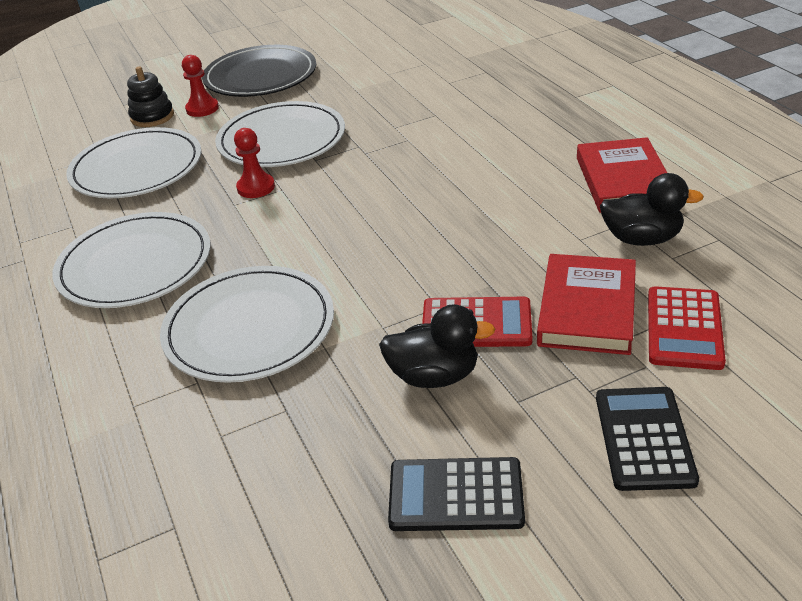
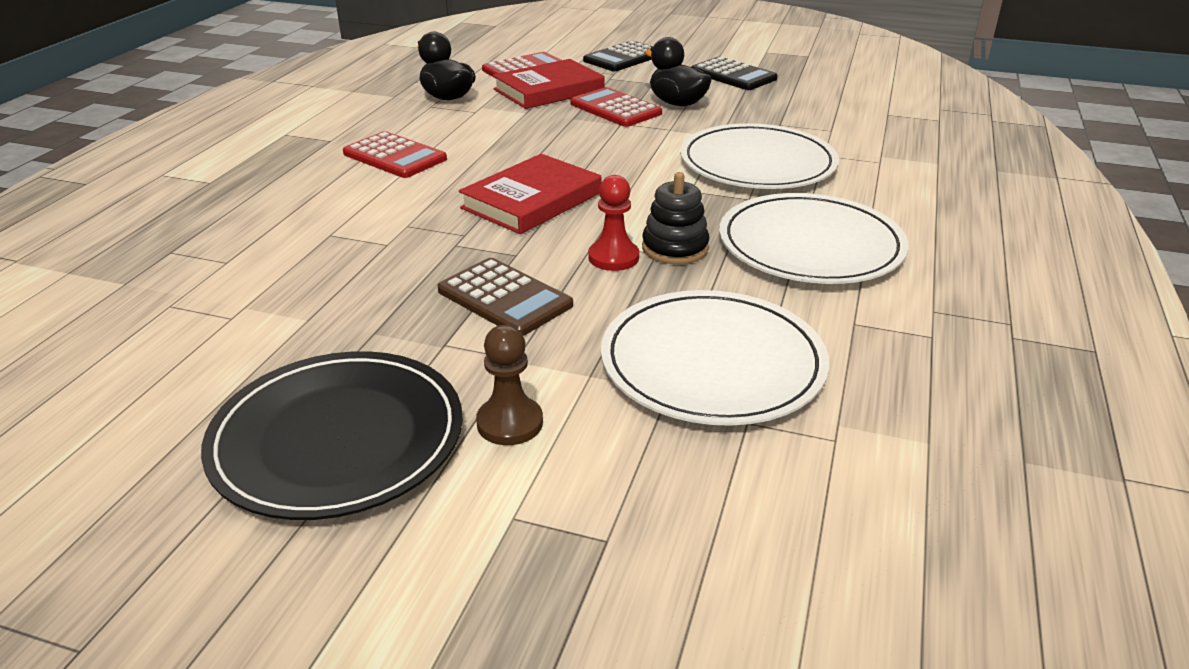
camera: 140 degrees left, 5 degrees down
black stacking toy [127,66,174,127] -> black stacking toy moved to [642,172,709,264]
red pawn [182,55,219,117] -> brown pawn [476,325,543,445]
white plate [215,101,345,167] -> brown calculator [437,258,573,336]
red book [577,137,667,213] -> red book moved to [459,154,601,234]
none -> red calculator [343,131,447,178]

